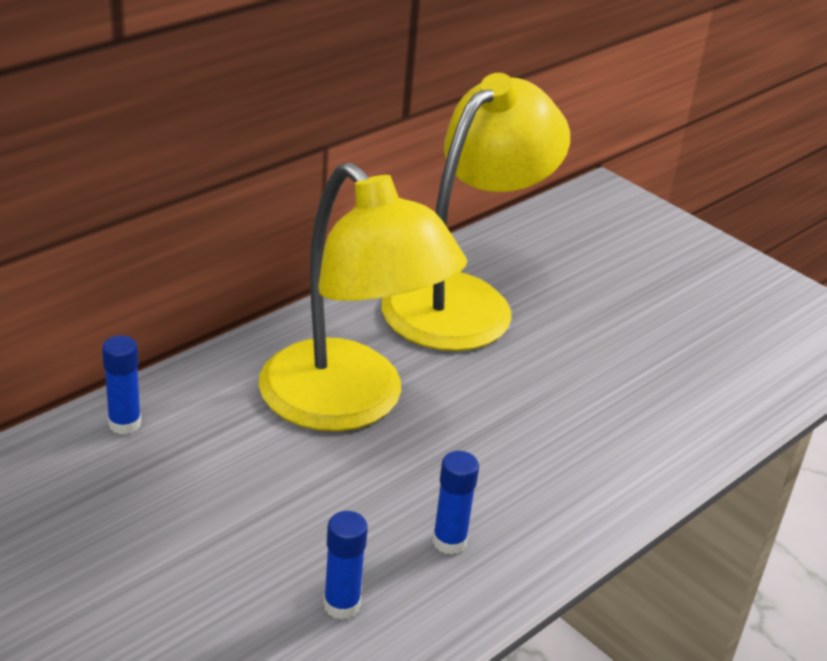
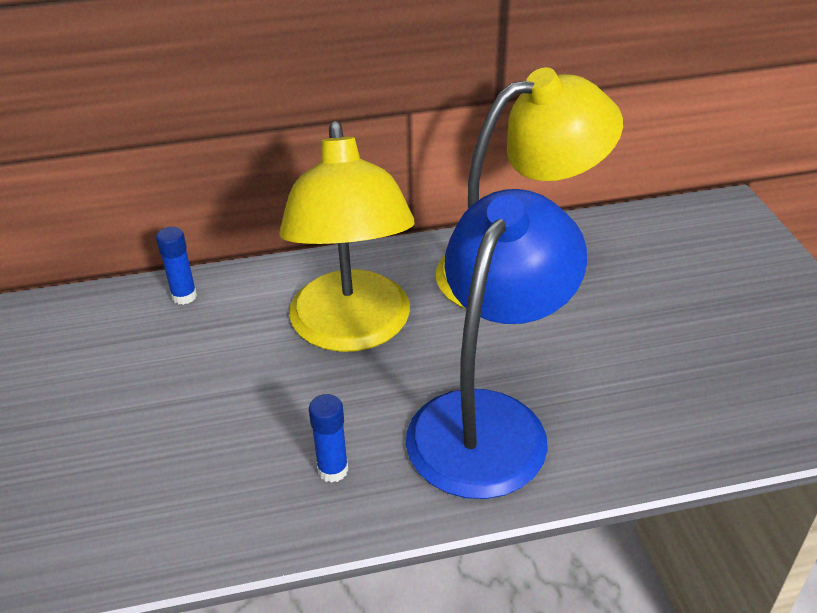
camera: 35 degrees right, 5 degrees up
blue glue stick [323,511,368,620] -> none
none -> blue lamp [406,189,587,499]

